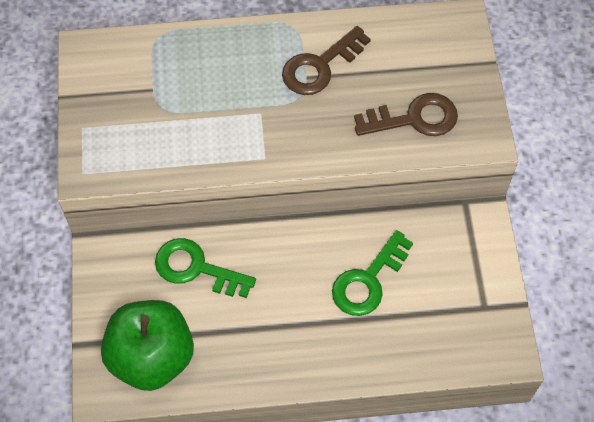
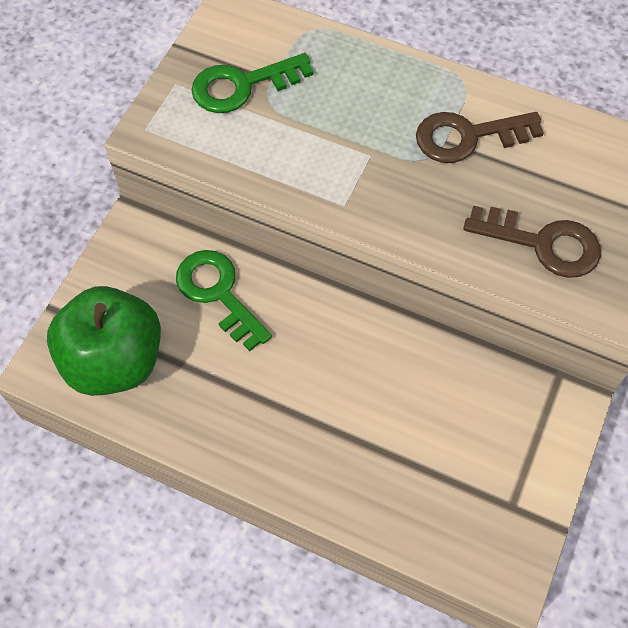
camera: 30 degrees right, 0 degrees up
green key [332,230,413,316] -> green key moved to [191,53,313,113]

